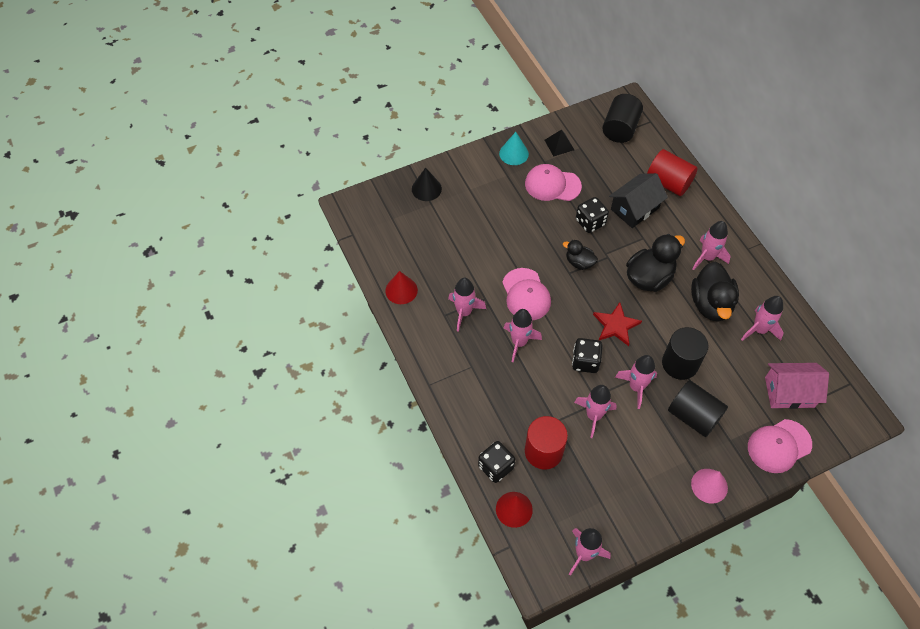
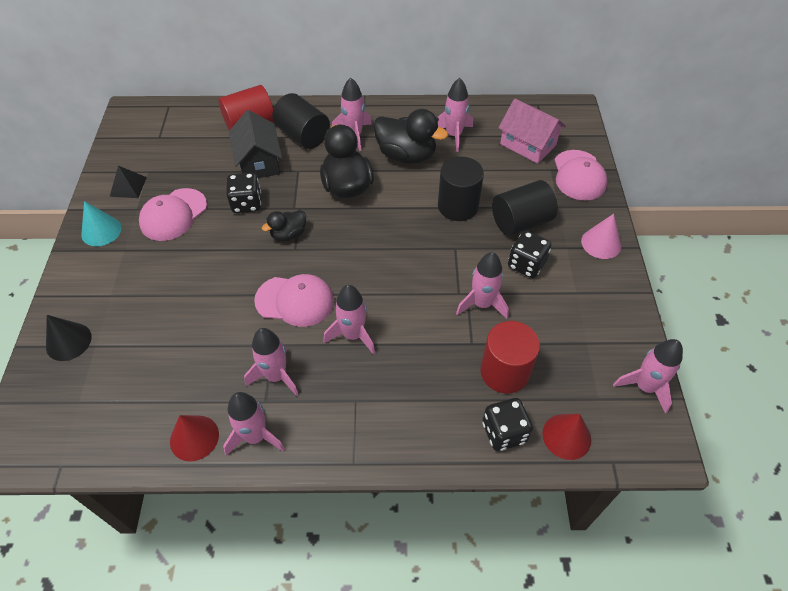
camera: 65 degrees left, 5 degrees down
black dice [572,338,603,373] -> black dice moved to [508,231,551,278]
red star [593,302,642,346] -> none
black cylinder [602,94,643,143] -> black cylinder moved to [272,93,330,149]
pink rocket [615,355,657,409] -> pink rocket moved to [223,392,285,456]
pink house [765,363,829,409] -> pink house turned 75 degrees counterclockwise [498,98,566,164]

